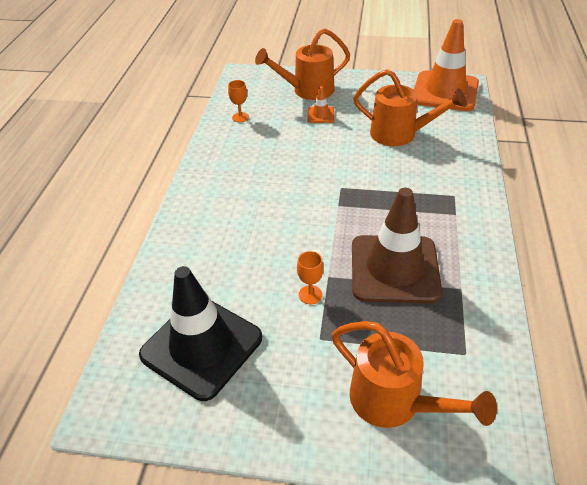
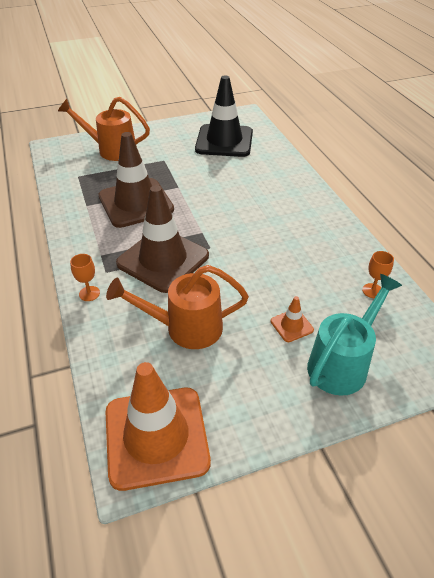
camera: 150 degrees right, 0 degrees up
orange watering can [255,28,350,100] -> turquoise watering can [307,274,402,396]
orange goblet [297,251,323,304] -> orange goblet moved to [70,254,100,301]
none -> brown traffic cone [116,185,209,293]

